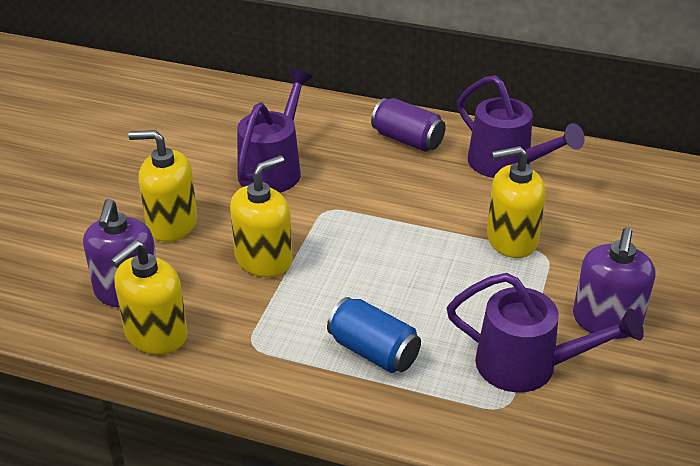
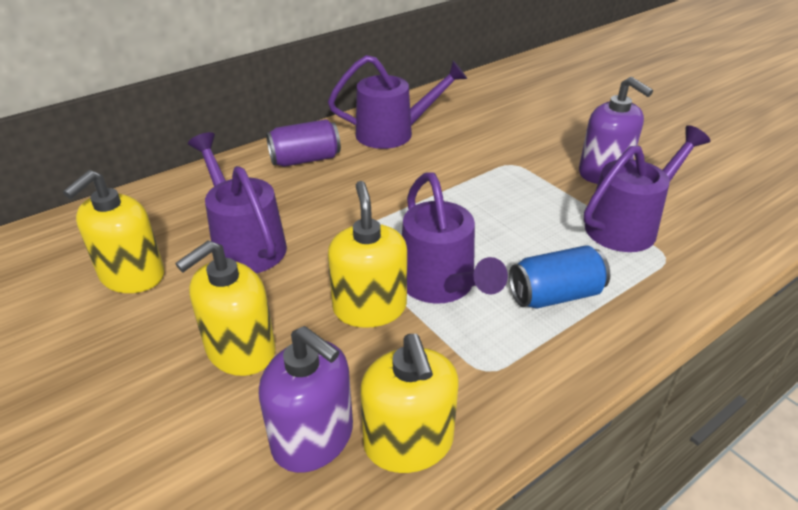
camera: 55 degrees left, 0 degrees up
yellow soap dispenser [487,146,546,258] -> yellow soap dispenser moved to [63,170,164,293]
none -> purple watering can [402,172,508,304]

